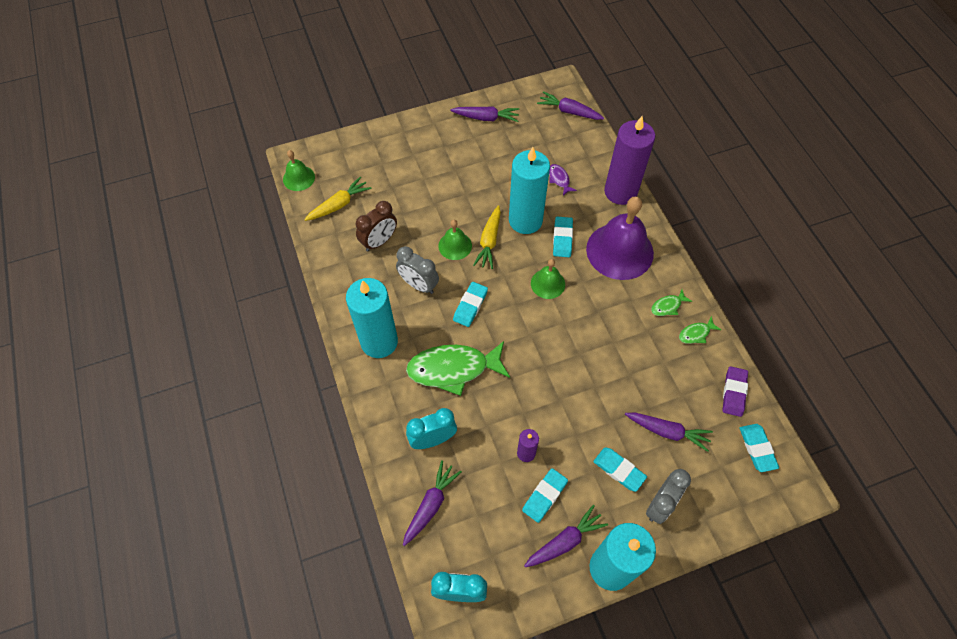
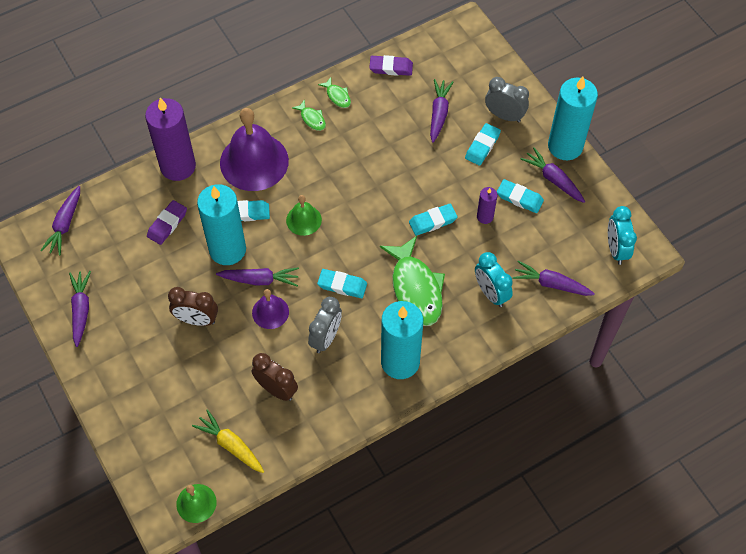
camera: 100 degrees left, 0 degrees up
green bell [438,220,472,260] -> purple bell [252,289,289,329]
yellow carrot [473,205,501,269] -> purple carrot [216,267,299,286]
purple fish [549,164,577,196] -> purple eraser [147,200,187,245]
turquoise eraser [740,424,779,472] -> turquoise eraser moved to [409,204,458,236]
none -> brown clock [168,287,218,326]

